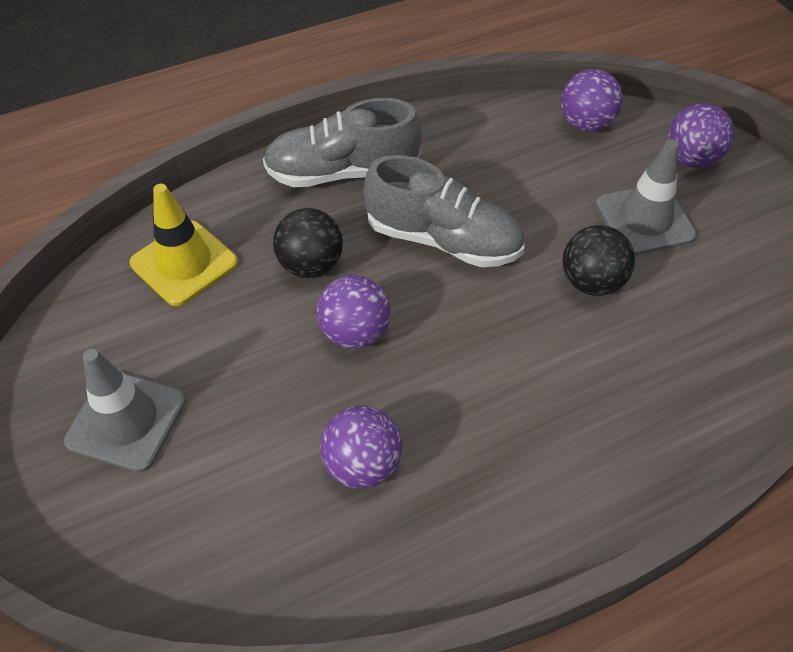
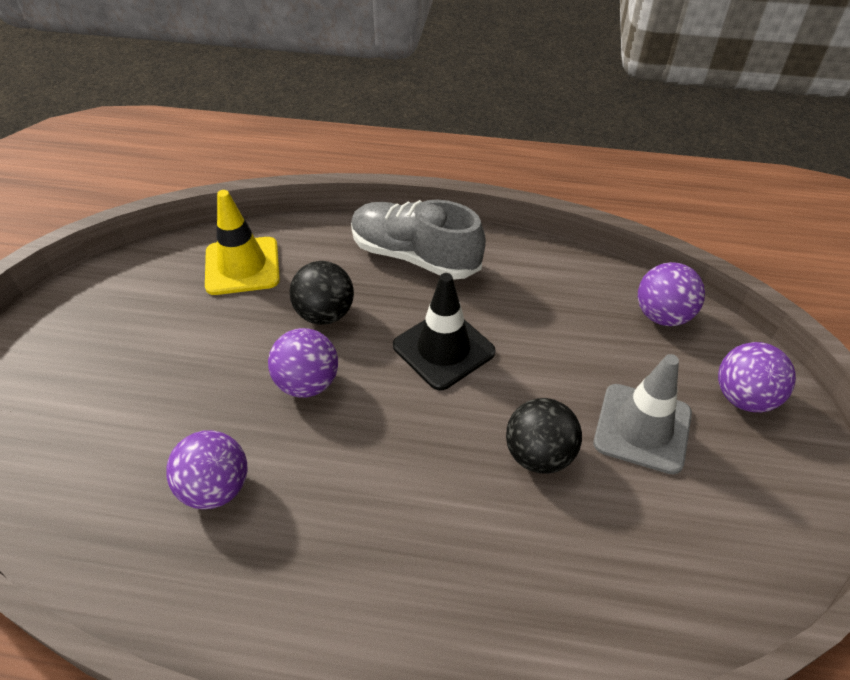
camera: 35 degrees right, 5 degrees down
grey traffic cone [64,349,186,472] -> none
grey shoe [363,155,525,267] -> black traffic cone [393,273,496,391]

